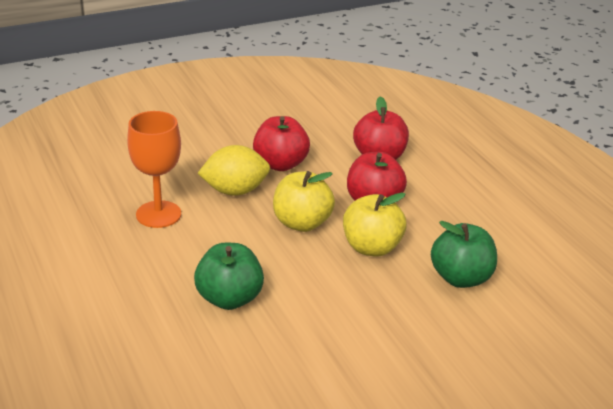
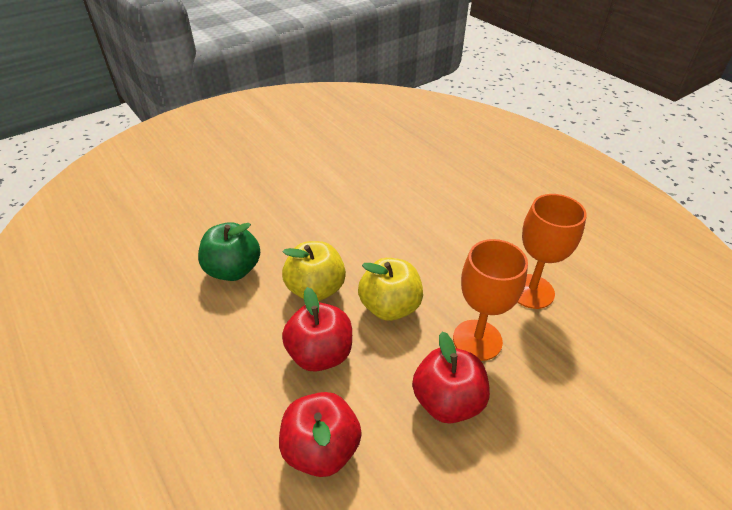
camera: 170 degrees right, 10 degrees up
green apple [194,243,264,310] -> none
yellow lemon [198,145,270,196] -> orange goblet [453,239,528,361]

